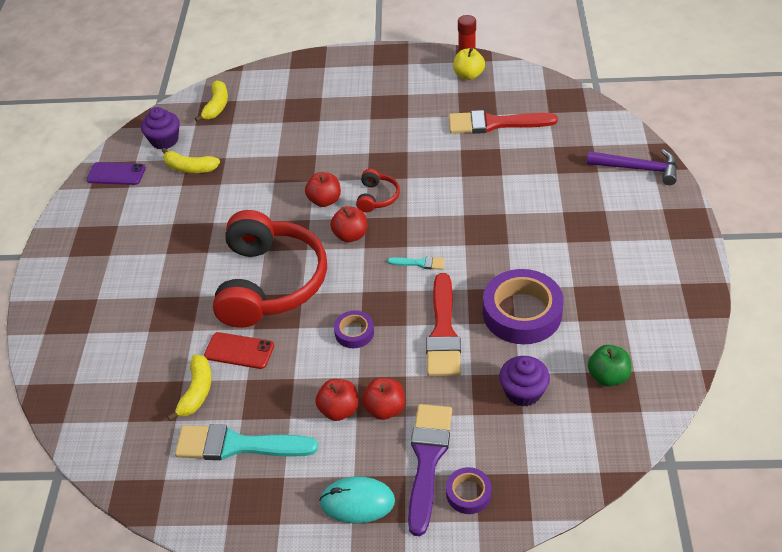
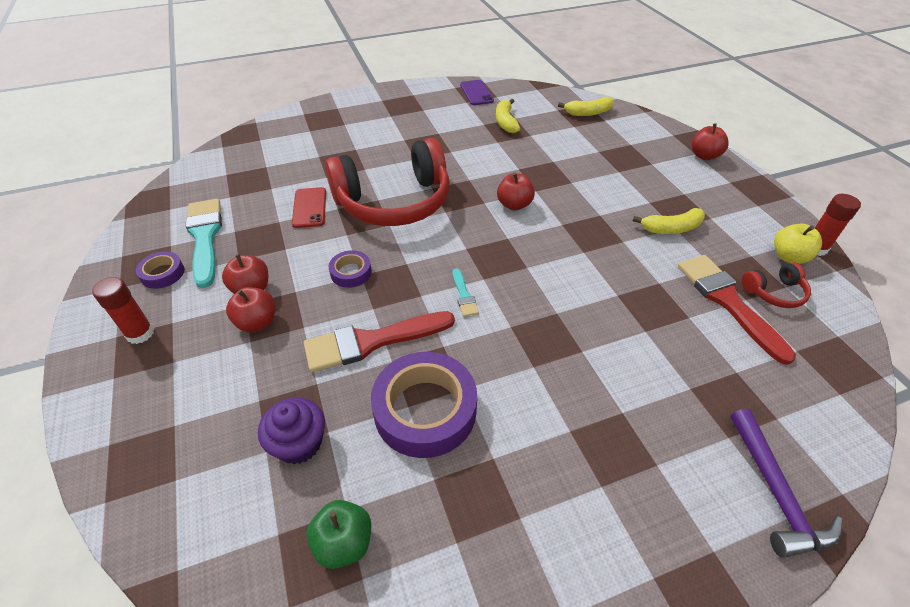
camera: 65 degrees right, 0 degrees up
purple cupcake [141,107,179,149] -> none
yellow banana [167,355,212,421] -> yellow banana moved to [633,208,705,234]
turquoise mouse [319,476,395,523] -> red glue stick [92,277,154,344]
red apple [330,206,367,242] -> red apple moved to [692,123,729,160]
red headphones [356,169,400,212] -> red headphones moved to [742,262,811,308]
purple brush [408,404,452,536] -> none
purple tape [446,467,492,514] -> purple tape moved to [136,251,184,289]

